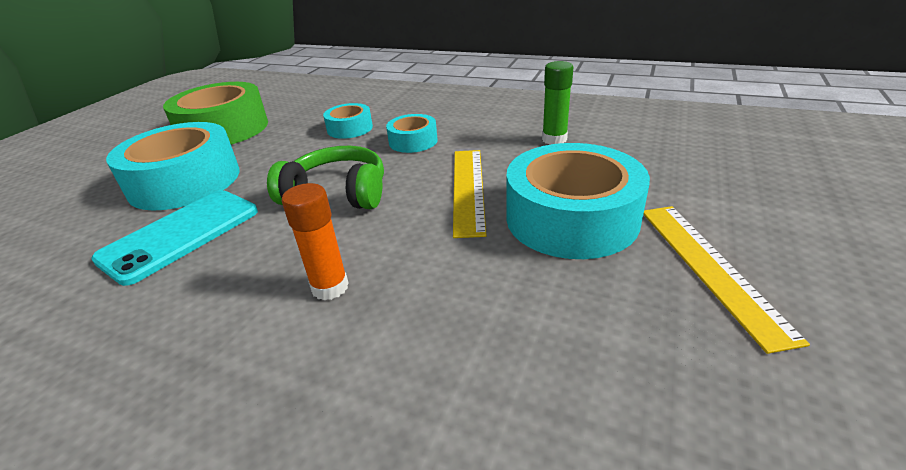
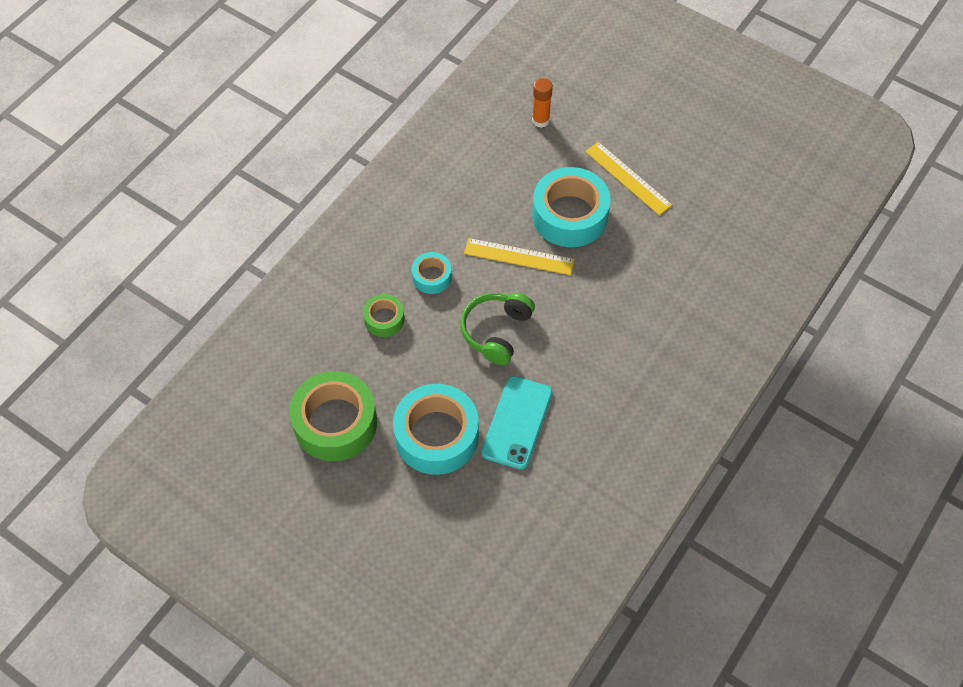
camera: 80 degrees left, 25 degrees up
turquoise phone [91,190,258,286] -> turquoise phone turned 60 degrees clockwise [481,376,553,470]
orange glue stick [282,183,349,300] -> orange glue stick moved to [532,78,553,128]
turquoise tape [323,103,373,139] -> green tape [363,294,405,337]
green glue stick [542,61,573,145] -> none
yellow ruler [643,206,810,354] -> yellow ruler turned 45 degrees clockwise [585,142,672,215]

